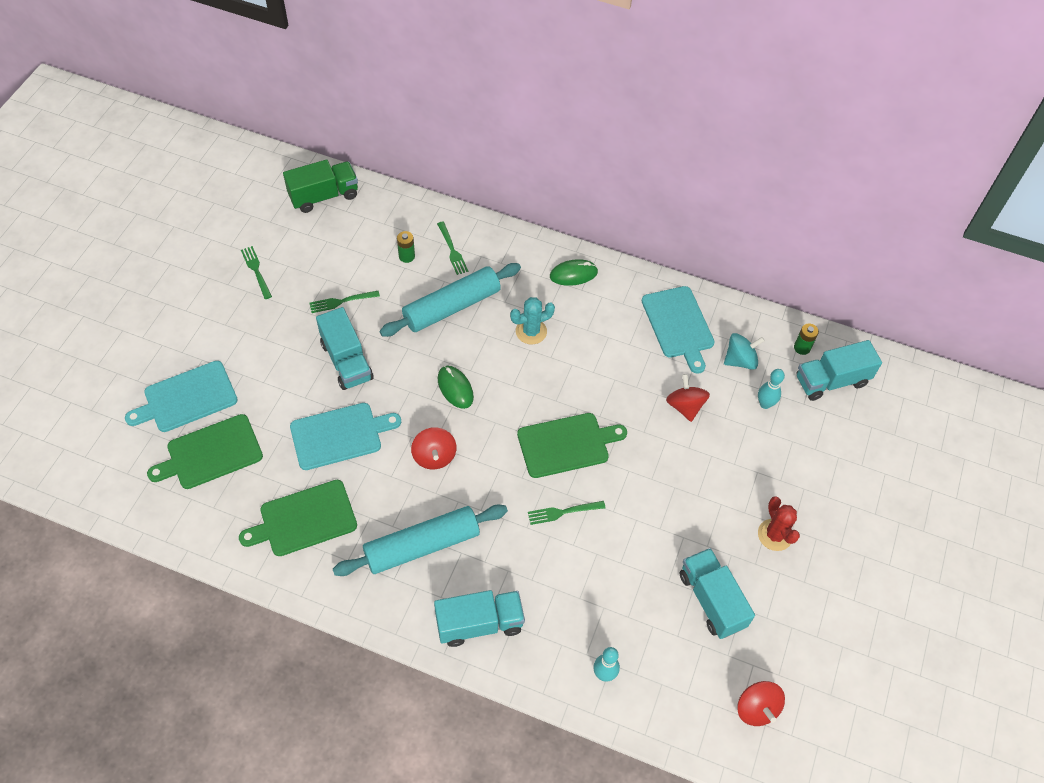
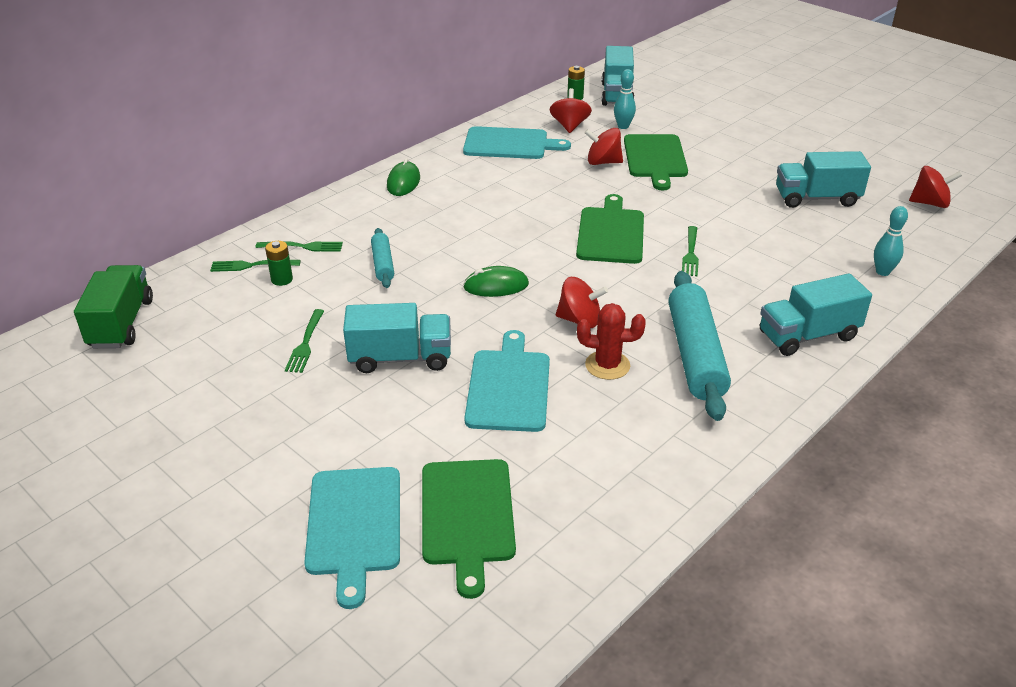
camera: 65 degrees left, 20 degrees down
green cutting board [239,480,357,556] -> green cutting board moved to [624,134,688,190]
green fork [241,246,272,299] -> green fork moved to [210,260,301,272]
turquoise rolling pin [380,263,521,337] -> turquoise rolling pin [371,228,394,288], size x0.52
turquoise truck [434,590,525,647] -> turquoise truck turned 120 degrees counterclockwise [760,273,872,356]
turquoise cactus [510,297,555,344] -> none
turquoise spinning top [724,333,765,370] -> red spinning top [549,88,592,133]
red cactus [758,496,800,551] -> red cactus moved to [577,303,646,380]

